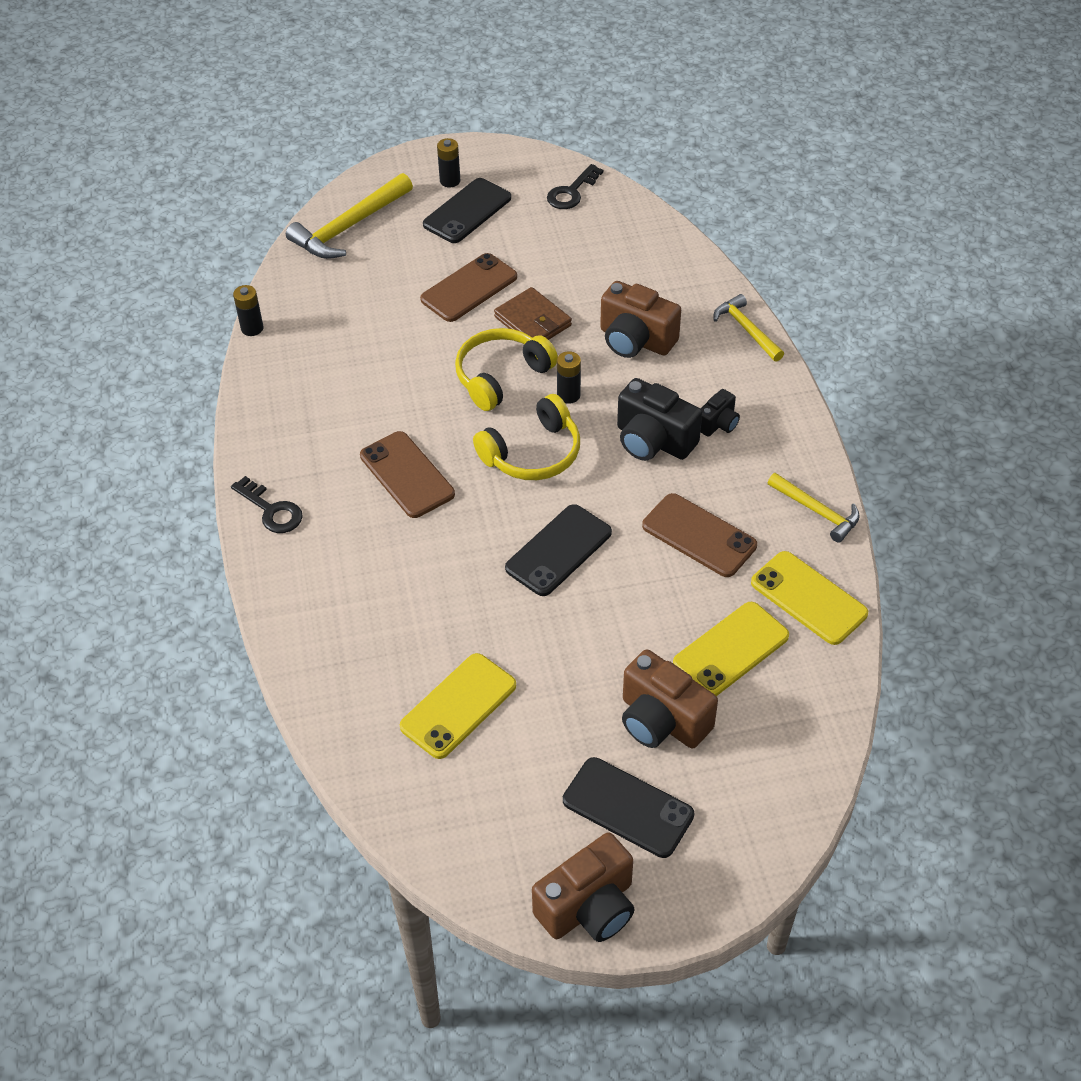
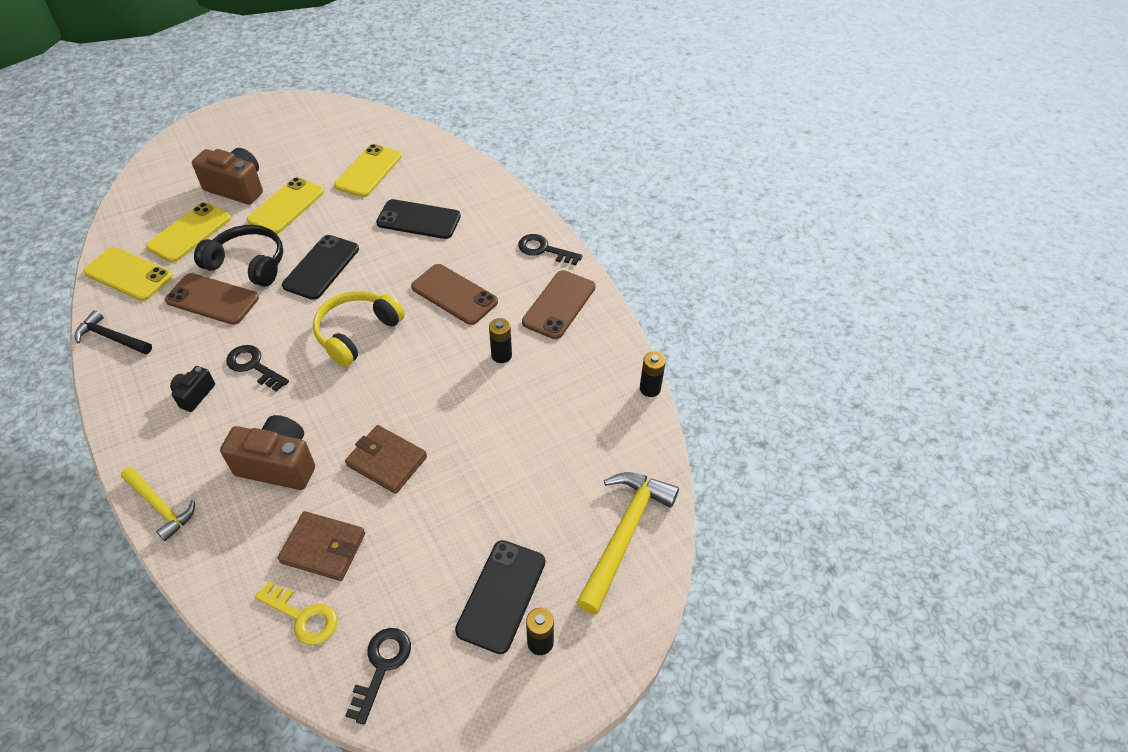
camera: 160 degrees right, 0 degrees up
brown phone [420,253,517,322] -> brown phone moved to [522,270,596,339]
yellow headphones [455,328,558,411] -> none
brown camera [532,832,635,942] -> none
black battery [557,351,581,404] -> black battery moved to [489,318,512,363]
black phone [563,757,694,858] -> black phone moved to [376,199,461,239]
black camera [617,378,702,461] -> black key [226,345,289,392]
yellow hammer [768,473,860,543] -> black hammer [75,310,152,355]
none -> black headphones [194,225,283,287]
none -> yellow phone [247,177,324,234]
none -> yellow key [255,581,337,645]
none -> brown wallet [278,511,365,581]

